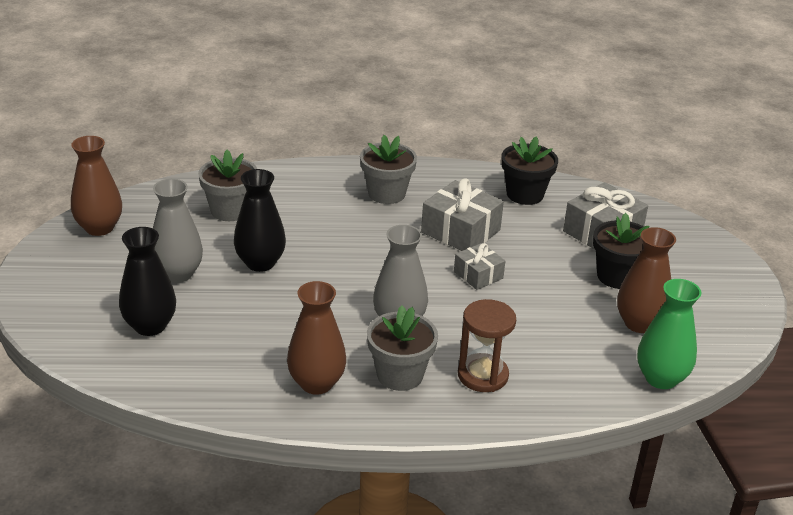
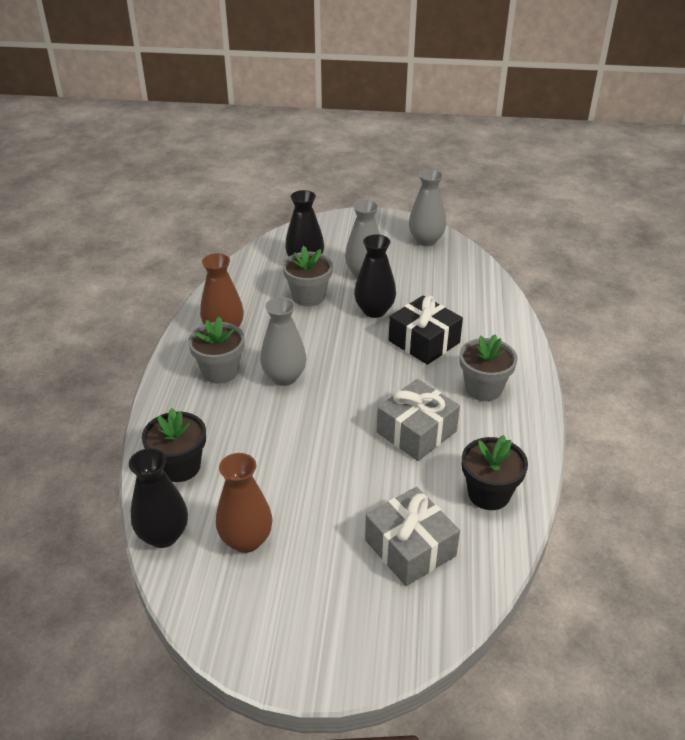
camera: 100 degrees right, 5 degrees up
brown vase [71,136,122,236] -> grey vase [409,169,446,246]
grey flower pot [198,149,257,221] -> grey flower pot moved to [283,246,333,306]
grey gift [454,243,505,290] -> none
brown hourglass [458,299,516,392] -> none
black flower pot [593,213,650,289] -> black flower pot moved to [142,408,206,482]
green vase [637,279,701,389] -> black vase [129,448,188,548]
none -> black gift [389,295,463,365]

